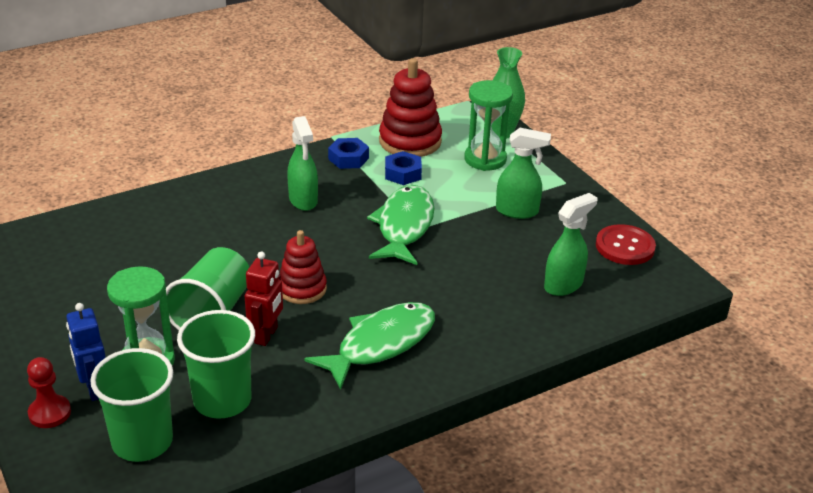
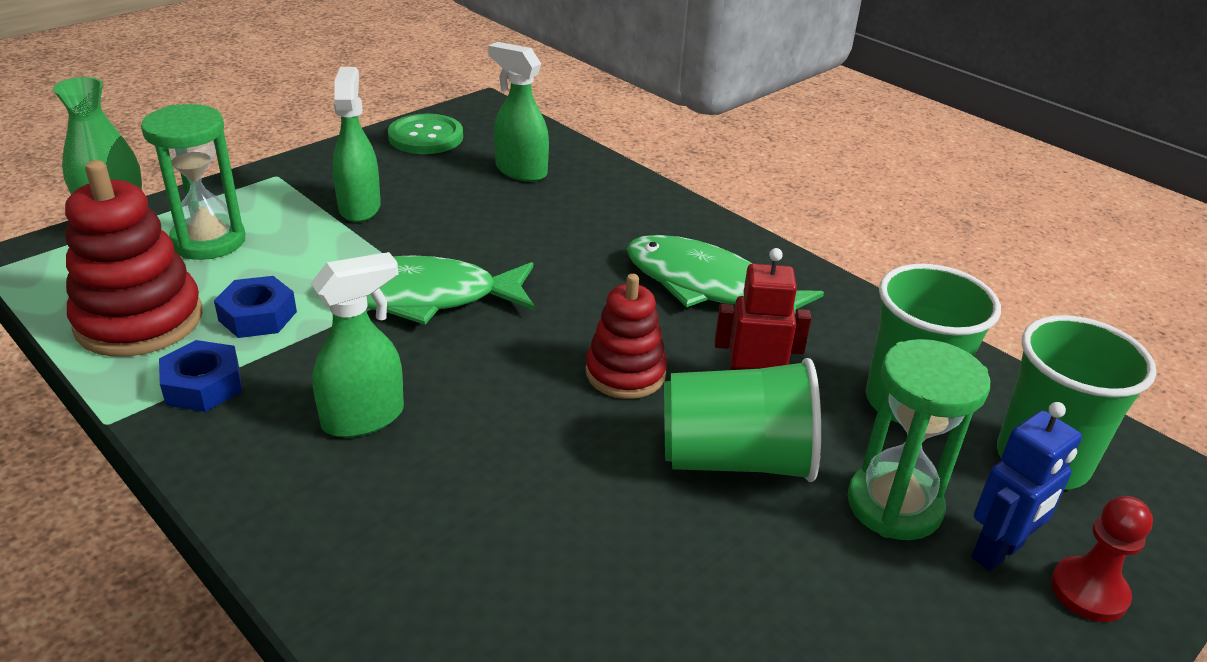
camera: 105 degrees left, 0 degrees up
red button [596,224,656,265] -> green button [388,114,463,154]

